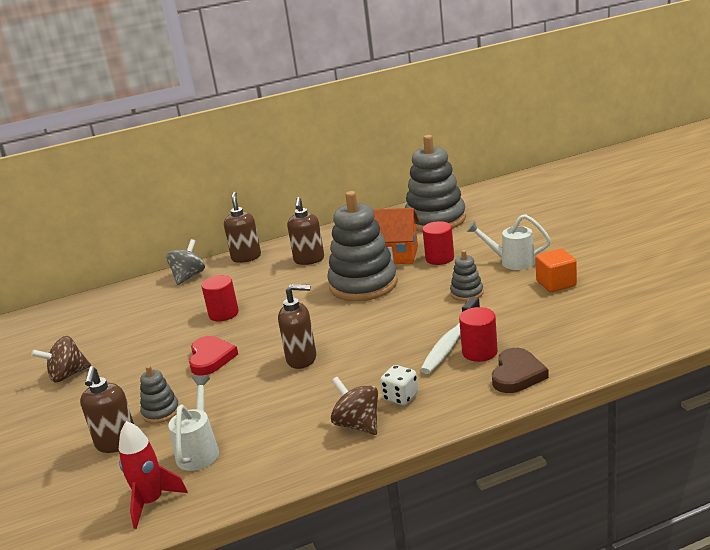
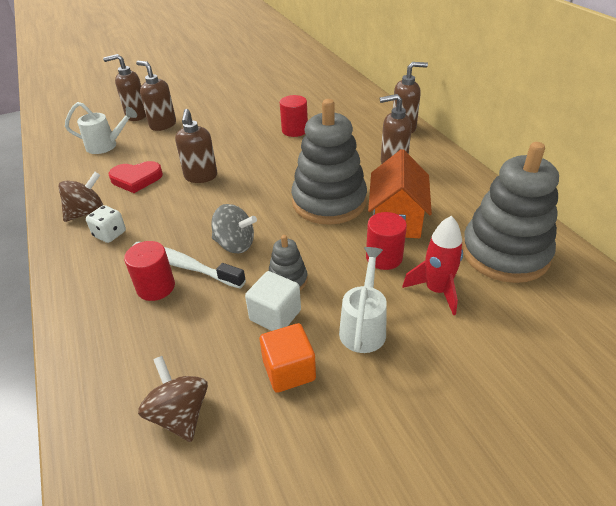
camera: 85 degrees right, 15 degrees up
brown spinning top [31,336,91,382] -> brown spinning top moved to [138,356,208,442]
red rocket [119,421,188,529] -> red rocket moved to [402,216,463,315]
grey stacking toy [140,365,179,424] -> brown soap dispenser [136,61,176,131]
grey spinning top [166,239,205,285] -> grey spinning top moved to [211,204,257,253]
red heart [189,336,238,375] -> red heart moved to [109,161,163,193]
brown heart [492,348,549,393] -> none
none -> white cube [245,271,301,331]

